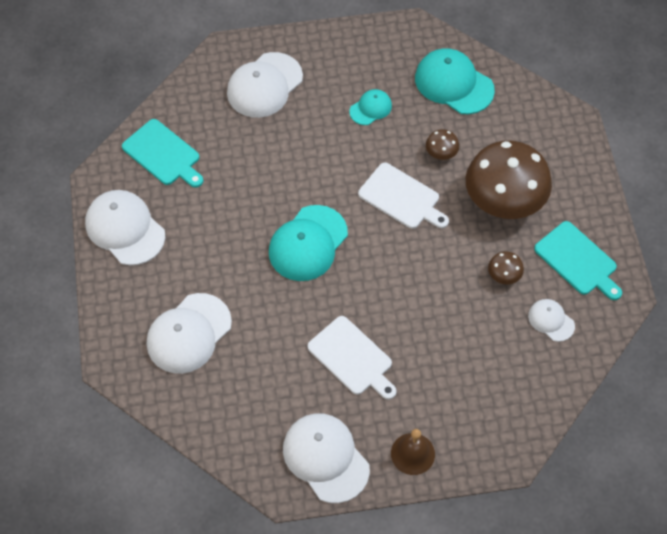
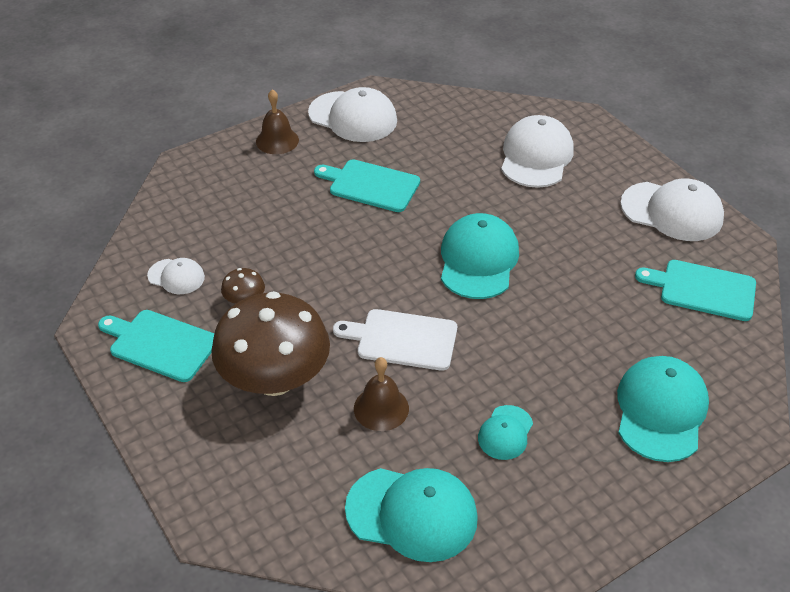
camera: 155 degrees right, 15 degrees down
white cap [227,52,303,118] -> turquoise cap [617,356,709,462]
white cutting board [308,316,397,400] -> turquoise cutting board [314,159,420,212]
brown mushroom [426,129,459,160] -> brown bell [354,357,409,431]

